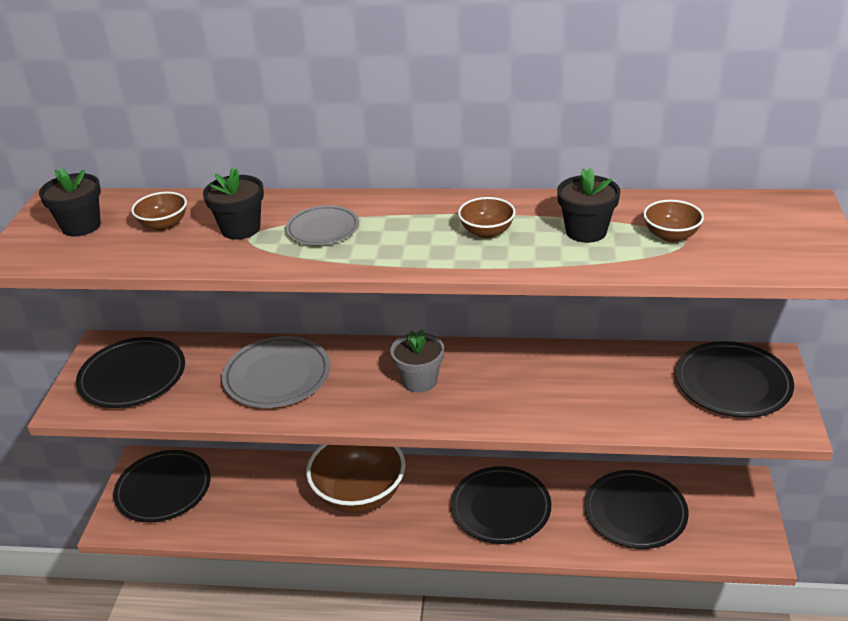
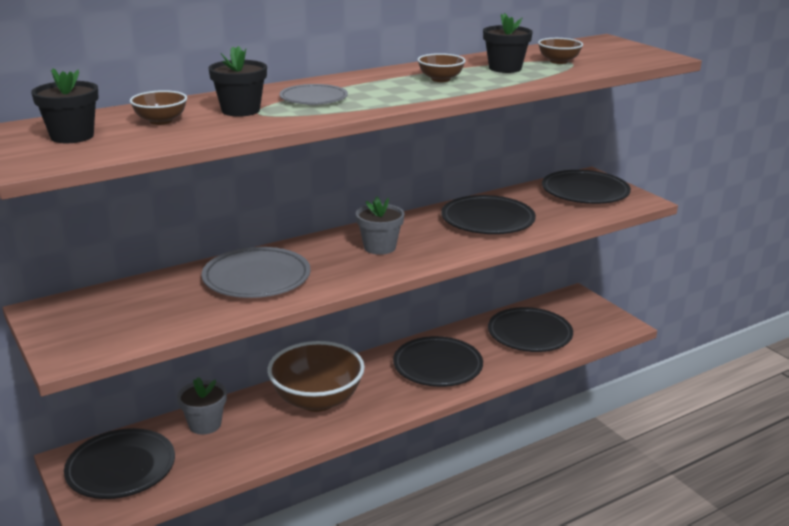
camera: 40 degrees left, 10 degrees down
black plate [76,337,185,408] -> black plate moved to [441,195,536,234]
none -> grey flower pot [177,377,227,434]

